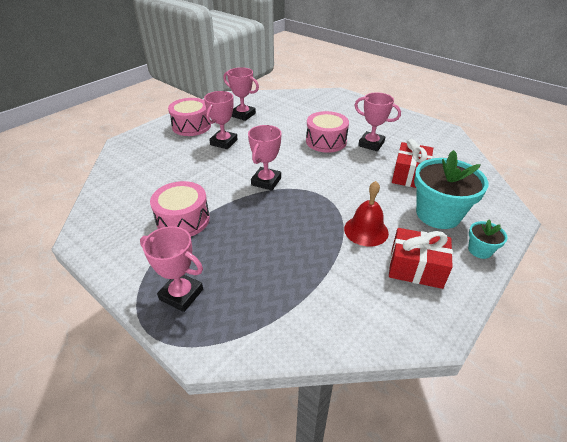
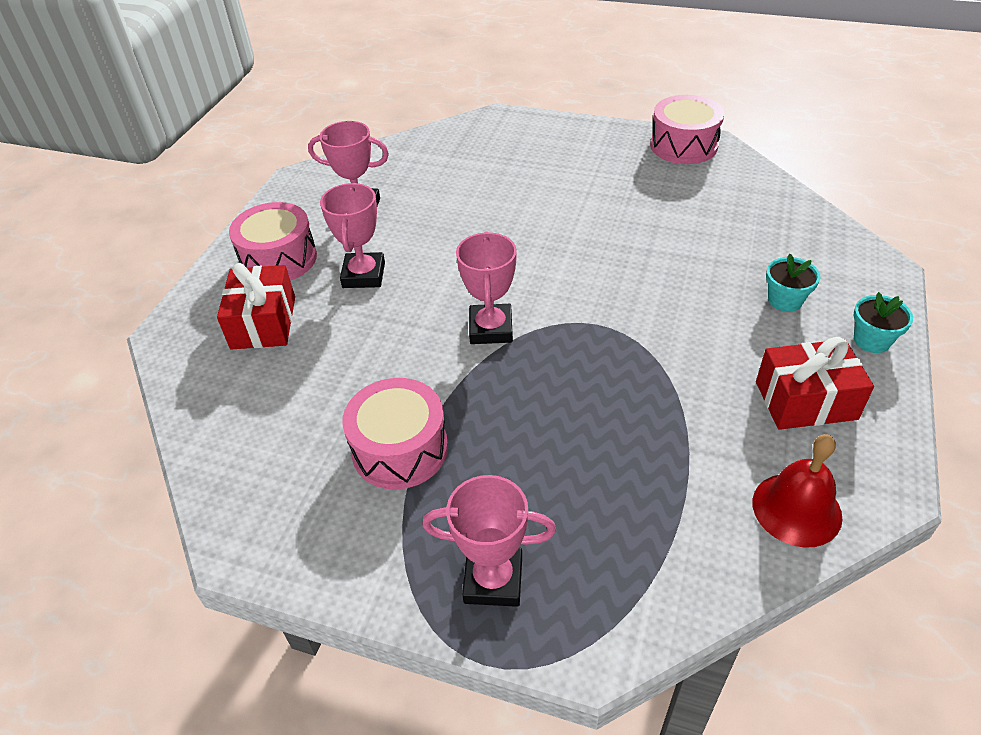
camera: 20 degrees left, 5 degrees up
pink drum [306,111,349,153] -> pink drum moved to [650,95,724,164]
red bell [344,181,389,247] -> red bell moved to [753,434,842,548]
pink trophy [355,92,401,151] -> none
red gift [392,139,433,188] -> red gift moved to [217,263,295,350]
turquoise flower pot [414,150,488,229] -> turquoise flower pot [766,254,821,312], size x0.48

